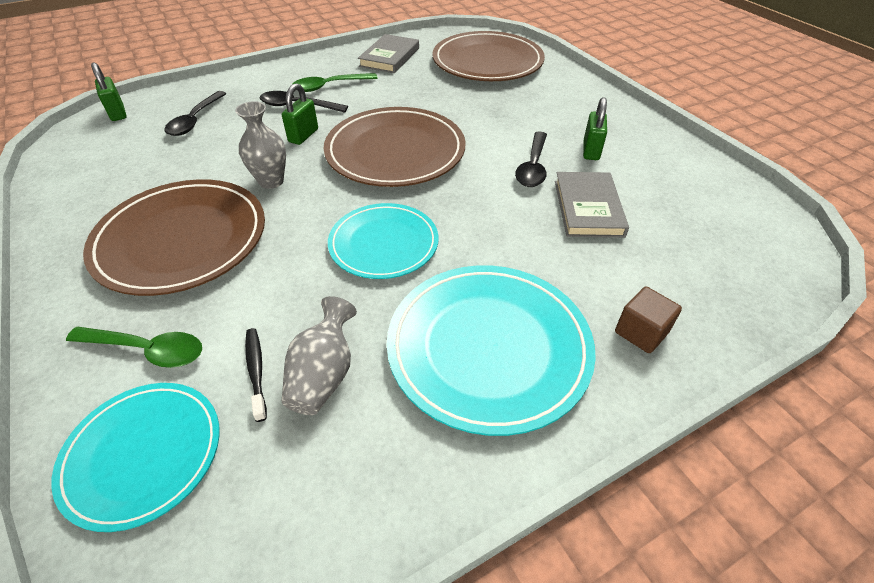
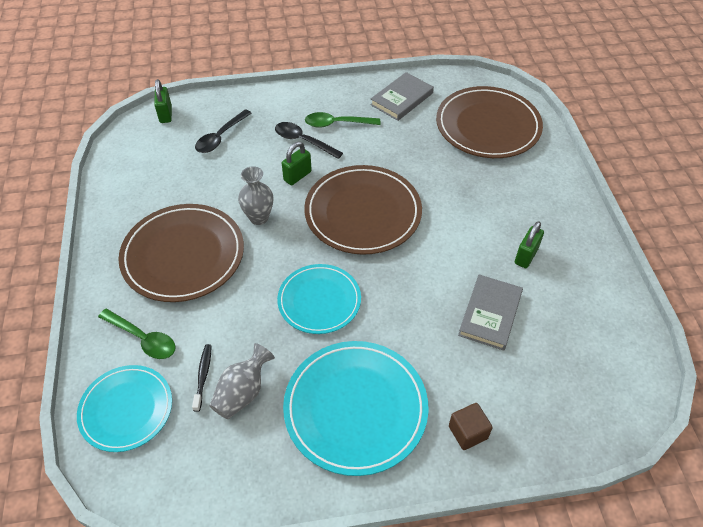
camera: 20 degrees right, 5 degrees up
black spoon [515,131,547,187] -> none

